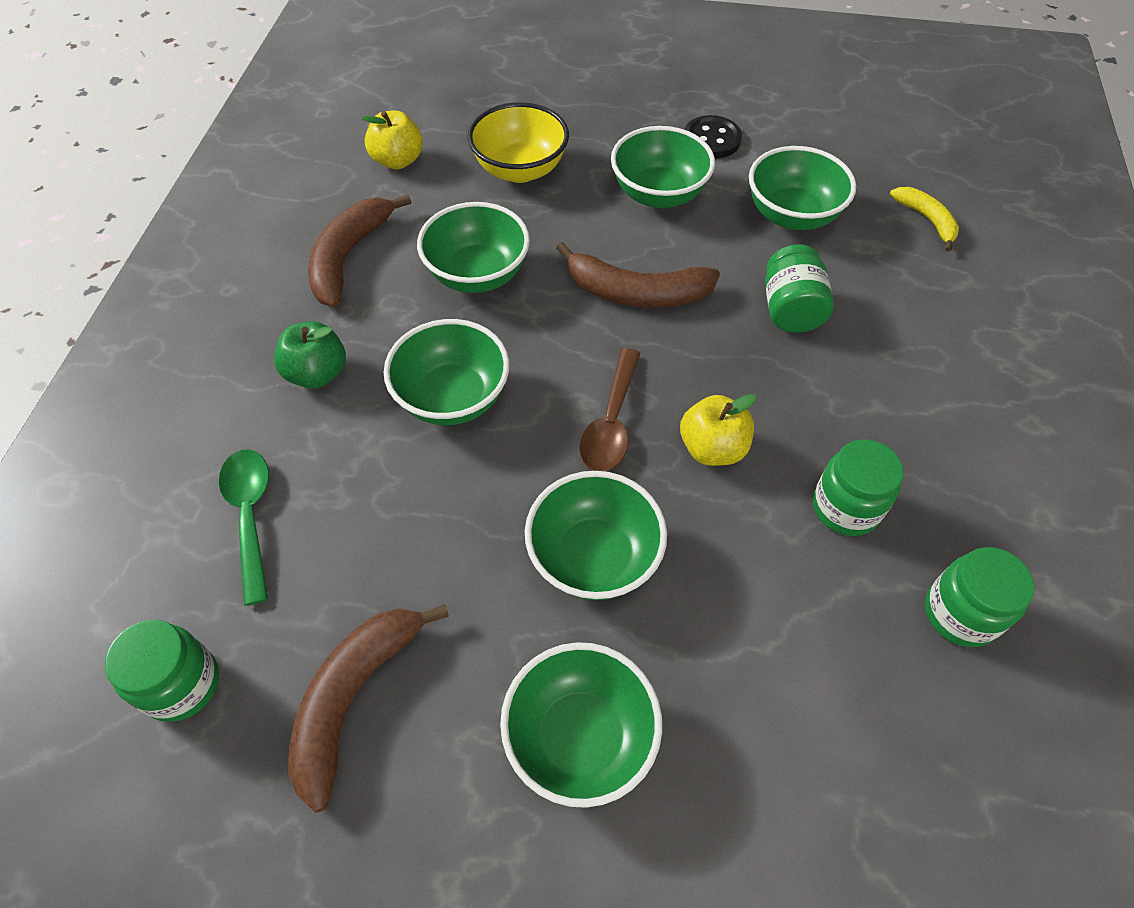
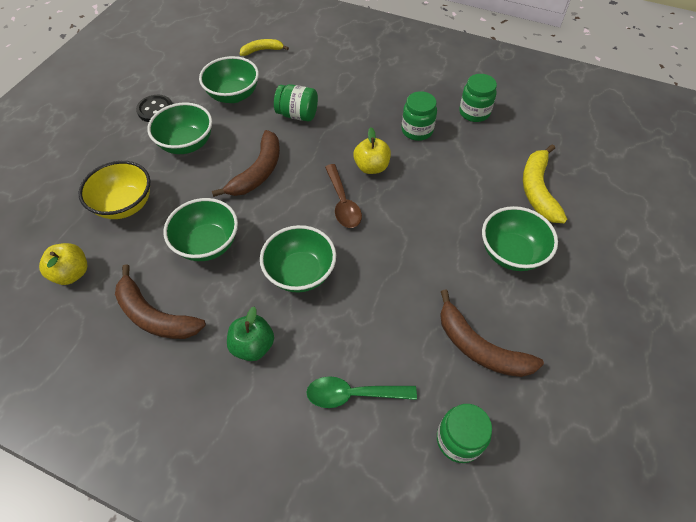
camera: 75 degrees left, 0 degrees up
green bowl [525,471,667,600] -> none
brown spoon [579,348,641,471] -> brown spoon turned 45 degrees clockwise [325,164,362,228]
none -> yellow banana [523,144,567,223]

